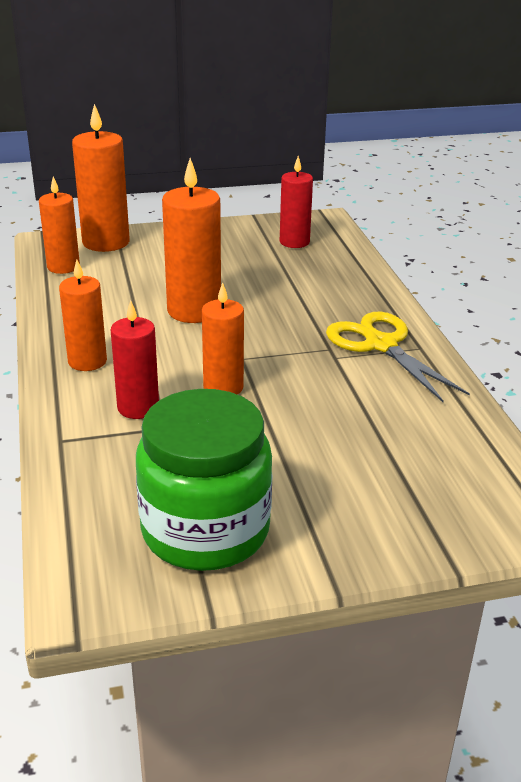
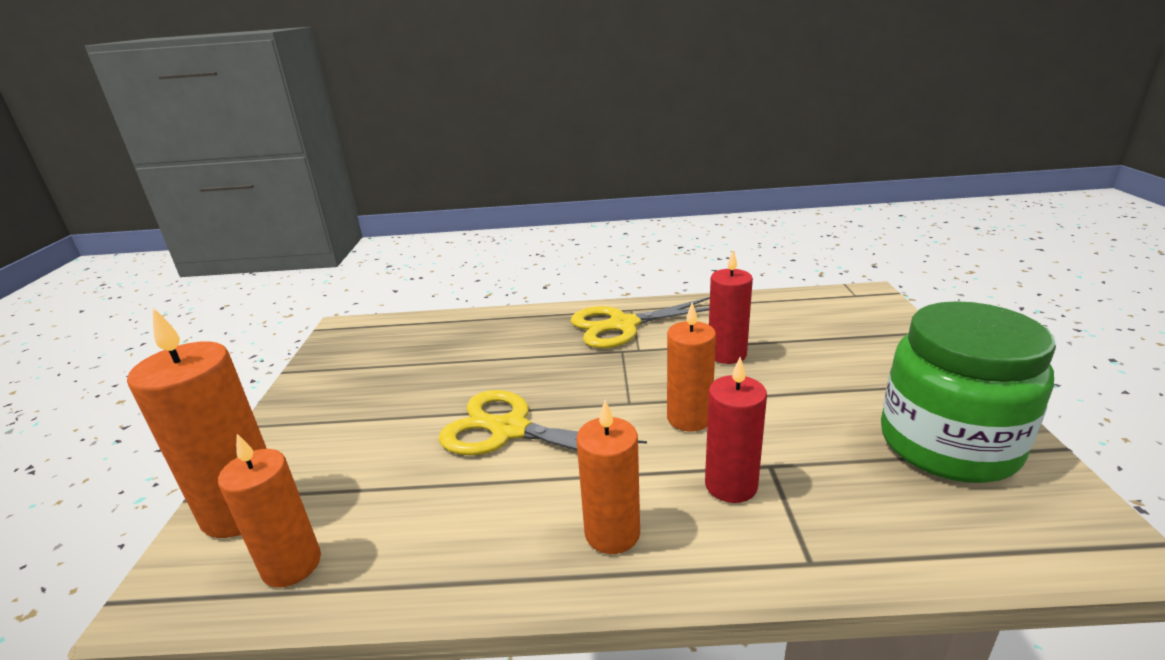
camera: 75 degrees left, 5 degrees down
orange candle [162,158,221,323] -> yellow scissors [439,390,647,455]
red candle [280,156,313,248] -> red candle moved to [709,250,753,364]

